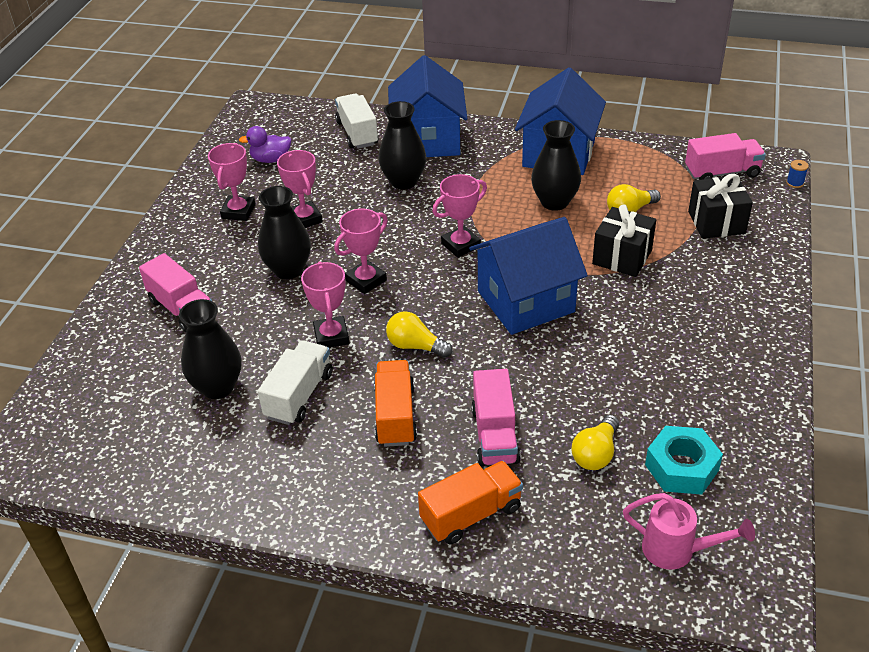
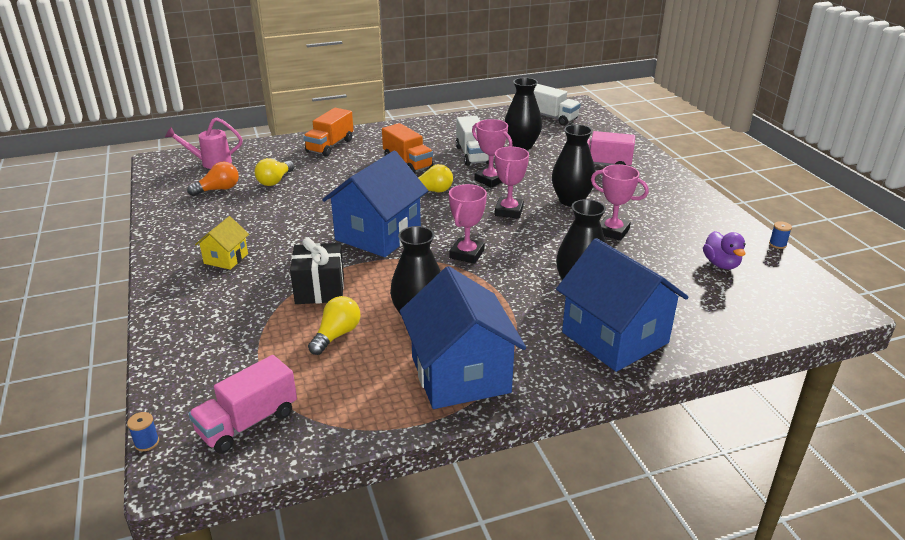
camera: 145 degrees right, 10 degrees down
pink trophy [208,143,256,221] -> none
purple duck [239,126,292,163] -> purple duck turned 120 degrees clockwise [703,231,746,269]
white truck [335,94,378,149] -> white truck moved to [534,84,581,126]
pink truck [471,369,521,466] -> none
yellow light bulb [571,415,619,470] -> yellow light bulb turned 150 degrees counterclockwise [255,158,295,186]
turquoise nut [645,426,723,495] -> orange light bulb [187,162,239,196]
black gift [688,174,753,239] -> none
none -> yellow house [195,216,249,270]
none -> blue spool [769,221,792,249]

